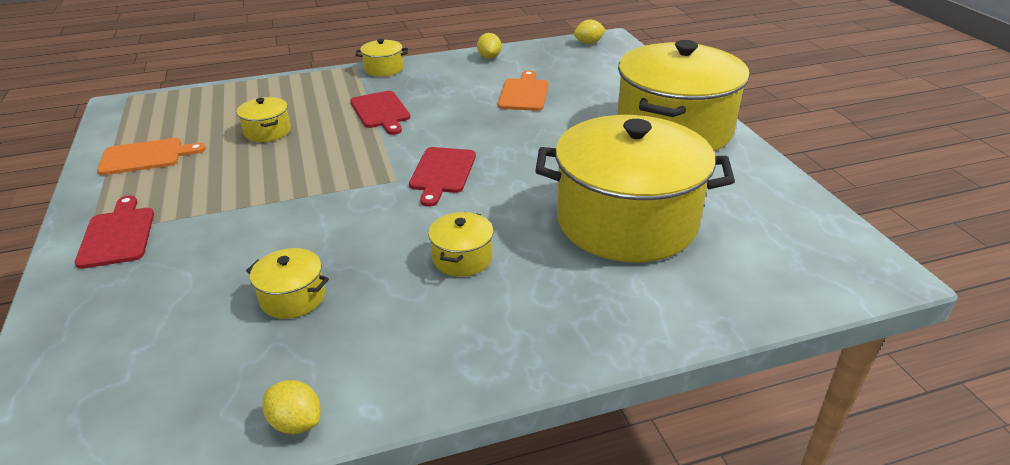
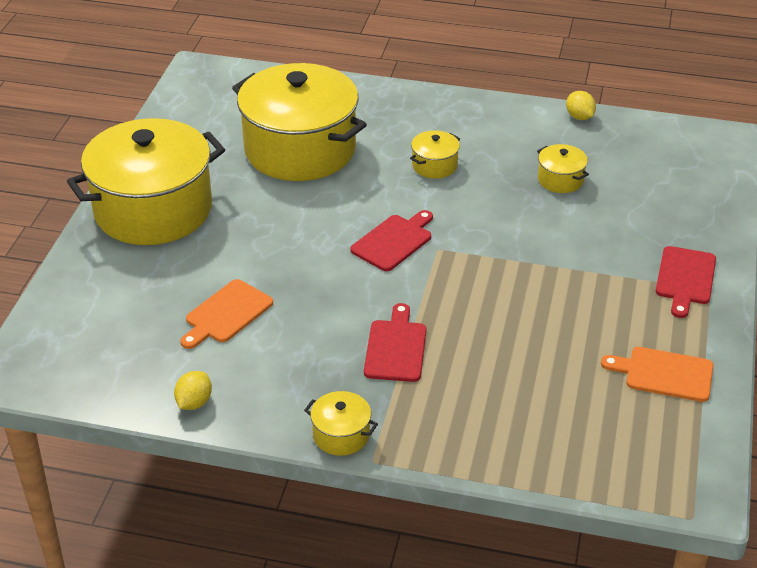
camera: 150 degrees left, 5 degrees up
yellow pot [236,97,291,142] -> none
yellow lemon [574,20,606,44] -> none

